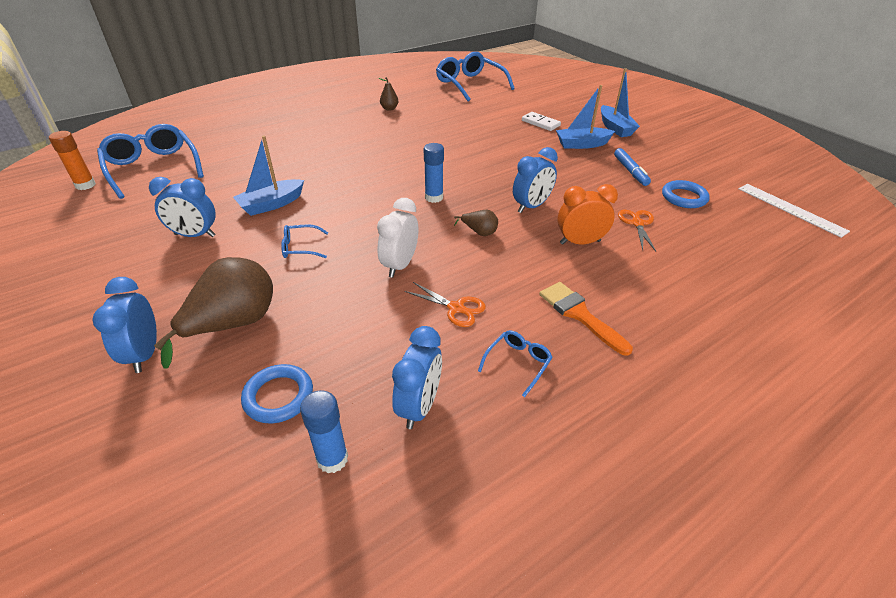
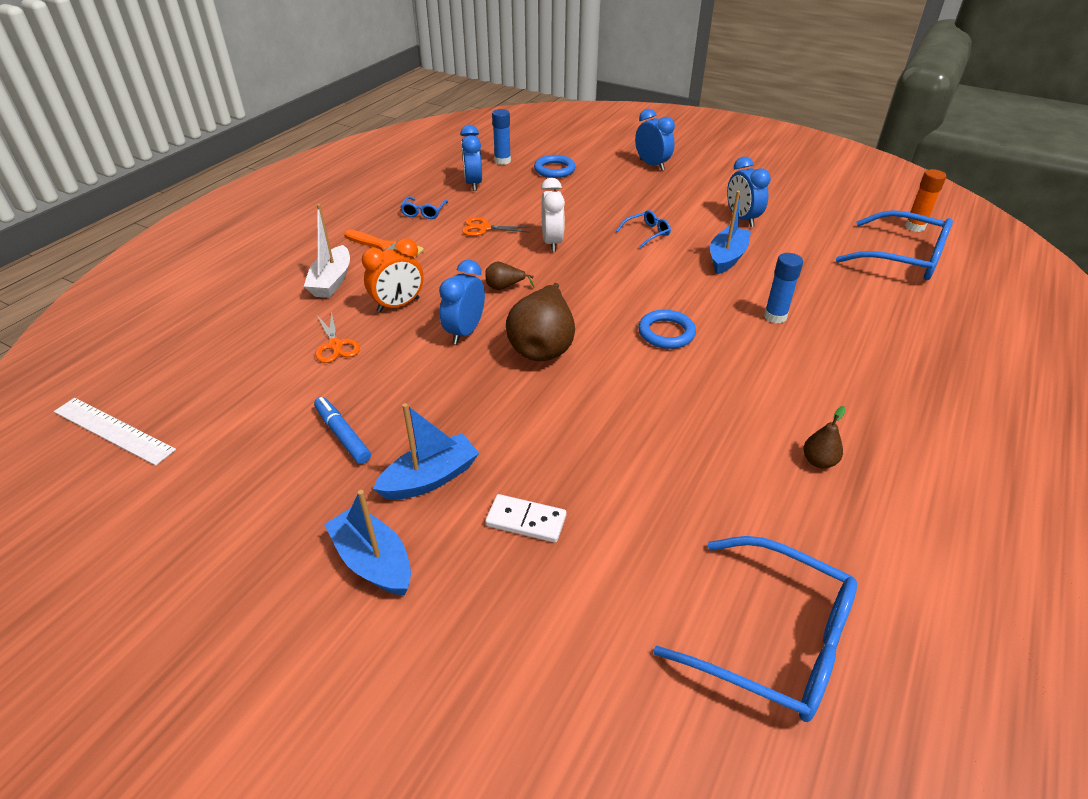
camera: 155 degrees right, 0 degrees up
blue clock [149,177,215,237] -> blue clock turned 90 degrees counterclockwise [727,157,771,227]
brown pear [154,257,273,369] -> brown pear moved to [506,283,575,361]
blue glue stick [424,143,444,203] -> blue glue stick moved to [764,253,803,323]
blue ring [662,180,710,208] -> blue ring moved to [638,310,696,349]
none -> white boat [304,204,350,298]

